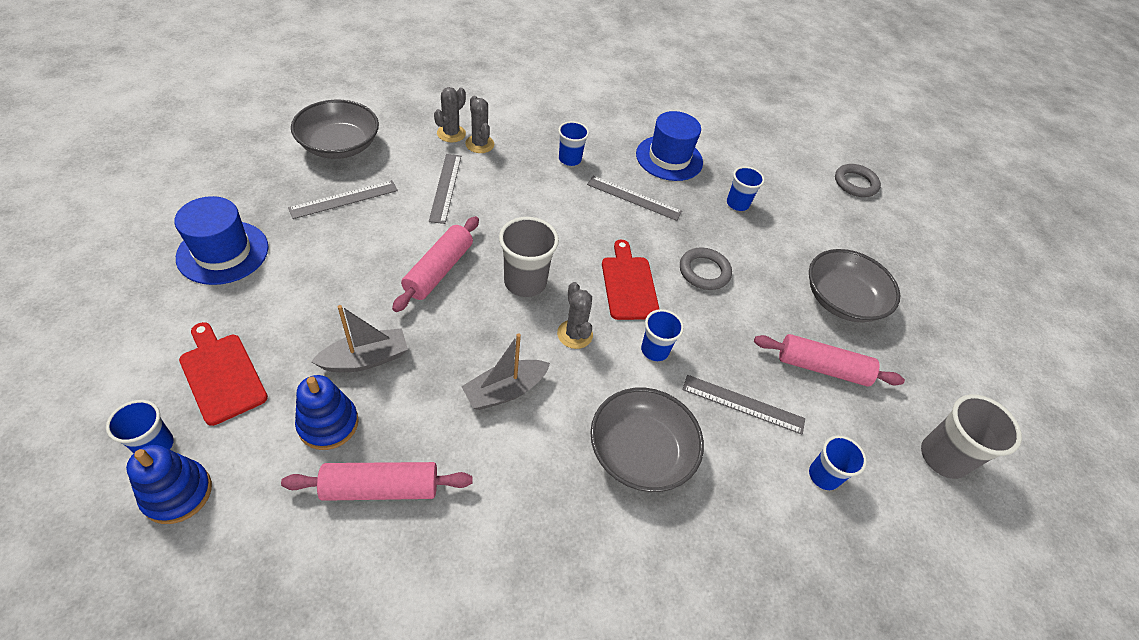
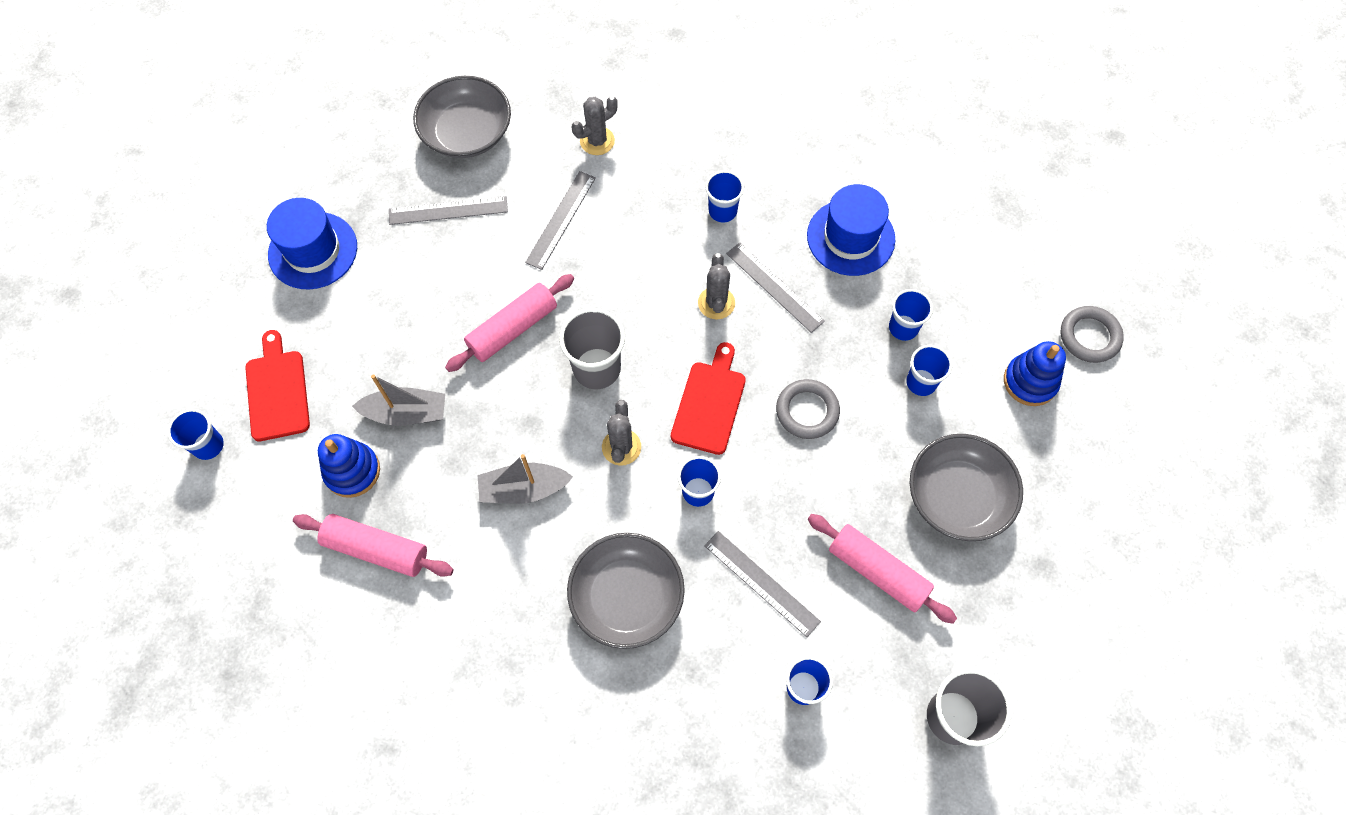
camera: 30 degrees right, 15 degrees up
blue stacking toy [126,445,212,524] -> blue stacking toy moved to [1004,341,1066,406]
grey cactus [465,96,494,153] -> grey cactus moved to [698,253,735,319]
none -> blue cup [906,345,952,396]

